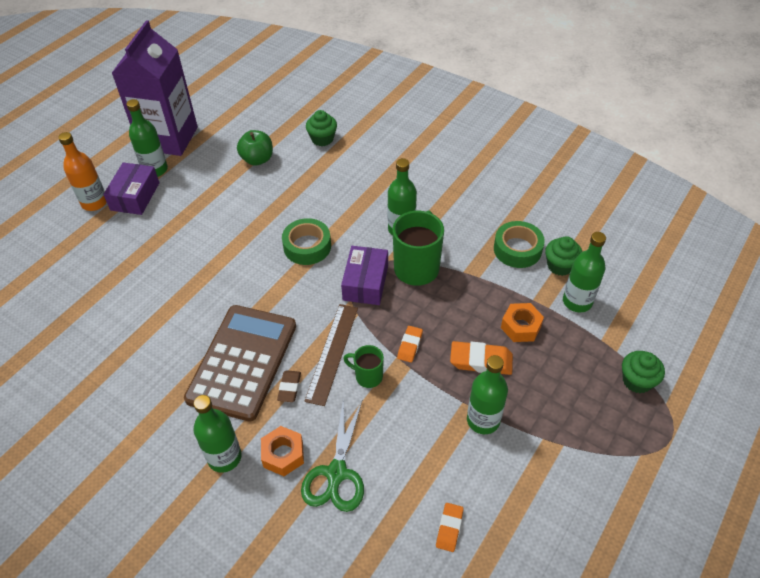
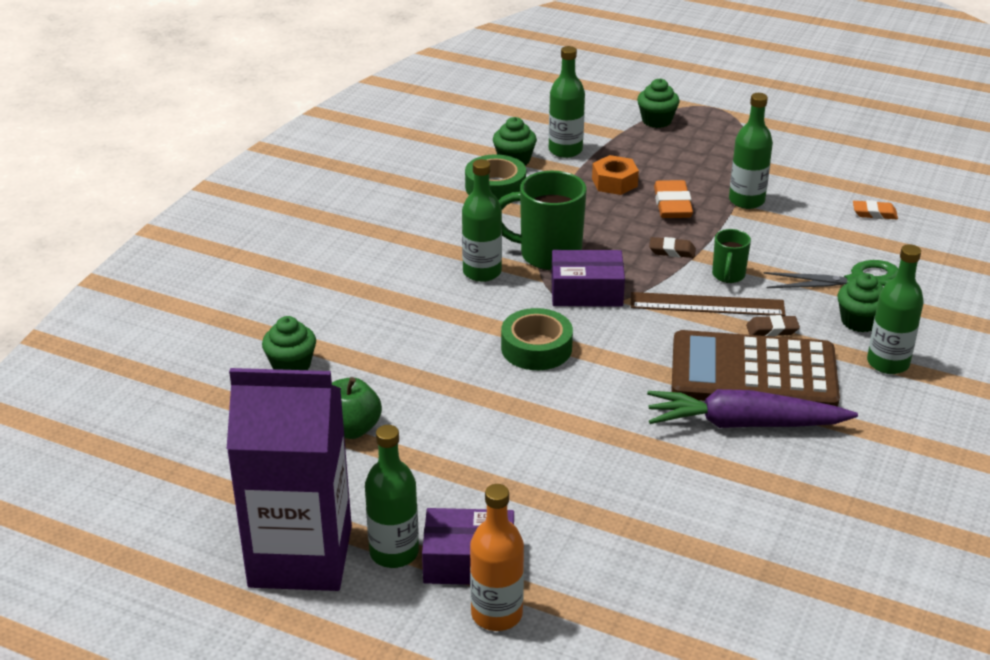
camera: 100 degrees left, 15 degrees down
orange nut [261,426,304,476] -> green cupcake [837,273,883,332]
orange eraser [397,326,423,363] -> brown eraser [649,237,696,258]
none -> purple carrot [647,389,858,428]

